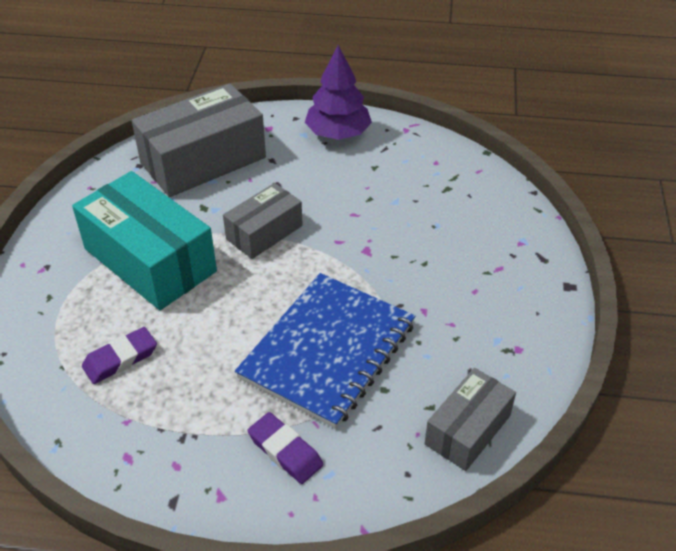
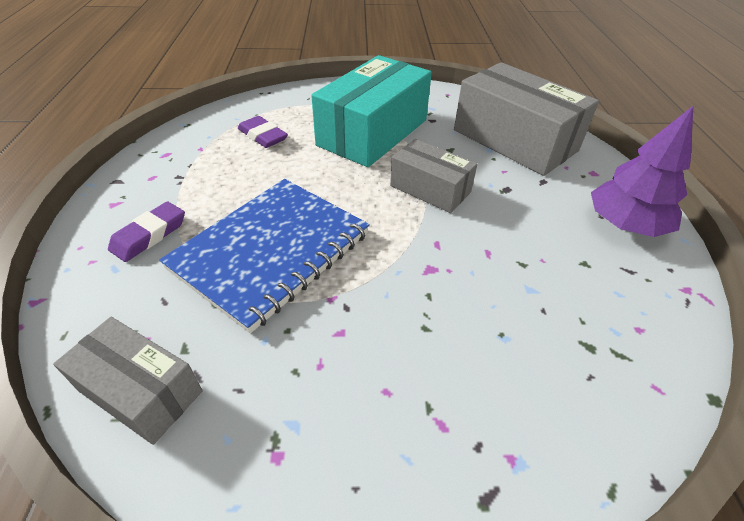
camera: 80 degrees right, 0 degrees up
blue notebook [235,273,415,429] -> blue notebook turned 75 degrees counterclockwise [159,179,370,333]

